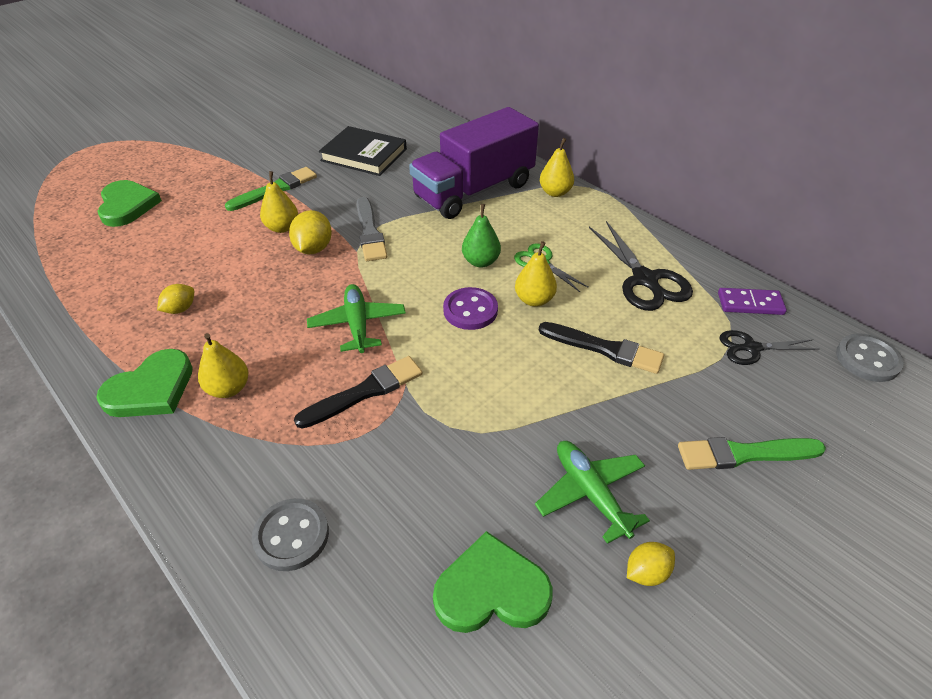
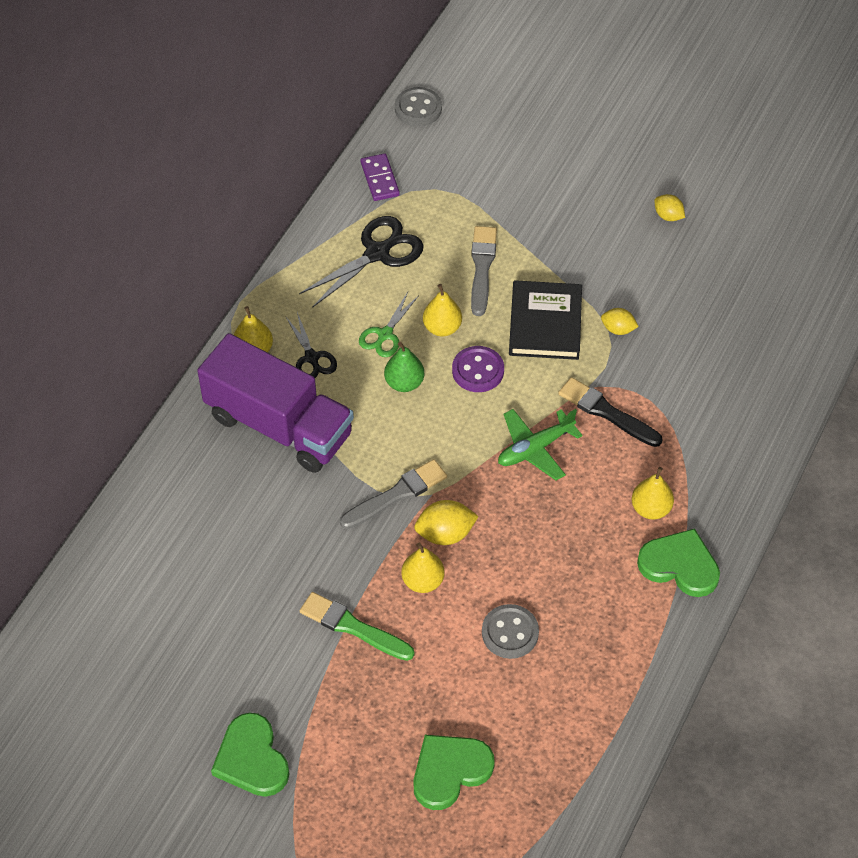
camera: 110 degrees left, 10 degrees up
yellow lemon [157,284,194,314] -> yellow lemon moved to [601,308,639,335]
grey button [252,498,329,571] -> grey button moved to [482,604,539,659]
black book [319,126,407,176] -> black book moved to [509,280,582,360]
green heart [433,531,553,633] -> green heart moved to [211,713,290,797]
green plane [535,441,650,544] -> none
black brush [539,322,664,374] -> grey brush [471,226,497,316]
green brush [678,437,826,470] -> none
black scissors [720,330,819,365] -> black scissors moved to [285,312,337,378]

